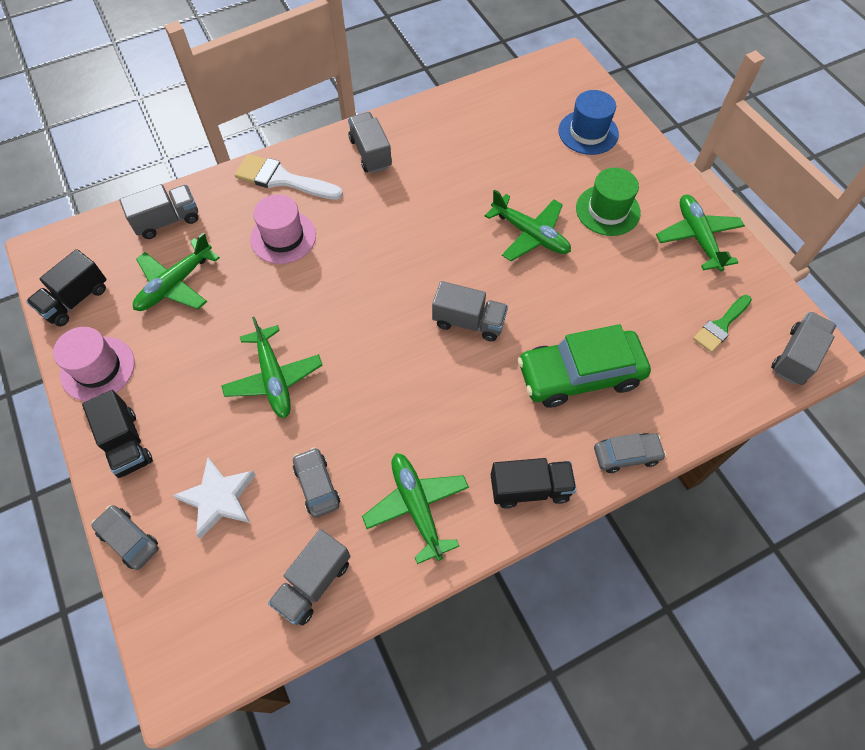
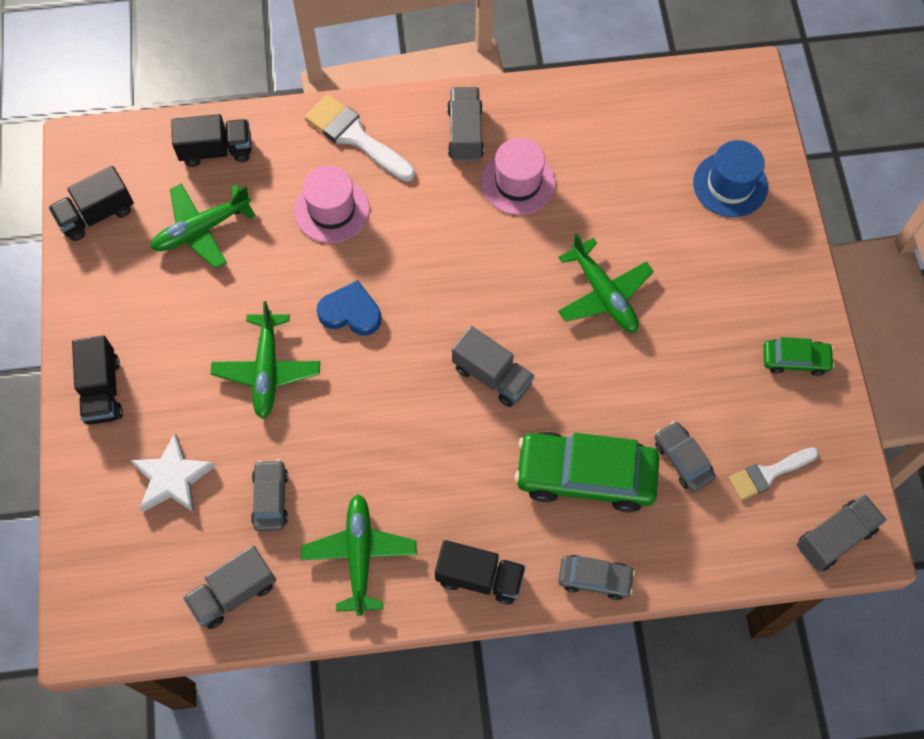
camera: 20 degrees right, 5 degrees up
pink hat [53,327,135,401] -> pink hat moved to [481,138,556,215]
grey car [91,505,159,570] -> grey car moved to [655,421,716,492]
grey truck [119,184,198,239] -> black truck [171,114,252,167]
green hat [576,168,641,236] -> none
green plane [656,195,745,271] -> green car [763,337,835,376]
green brush [693,295,752,353] -> white brush [729,447,819,501]
none -> blue heart [317,280,381,335]

